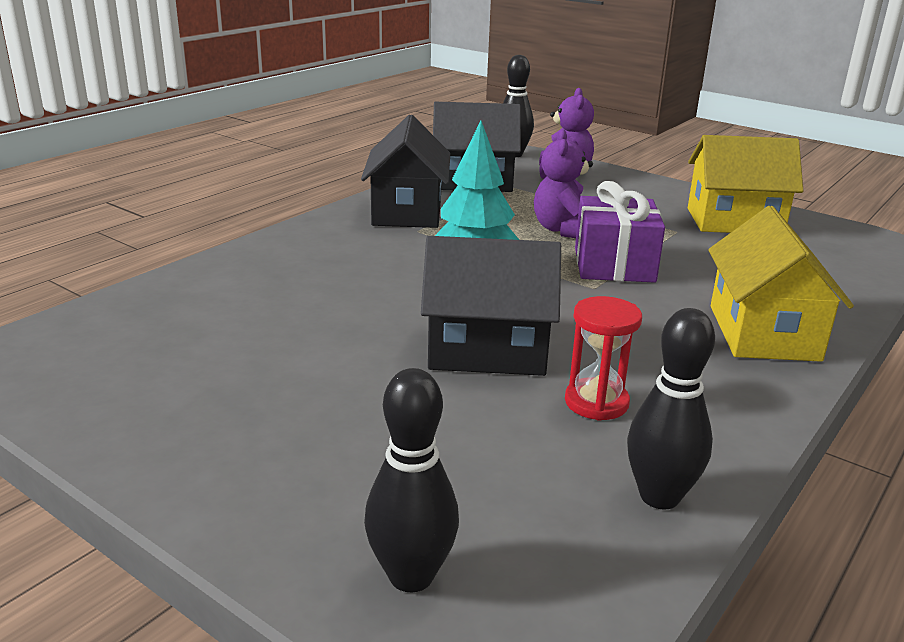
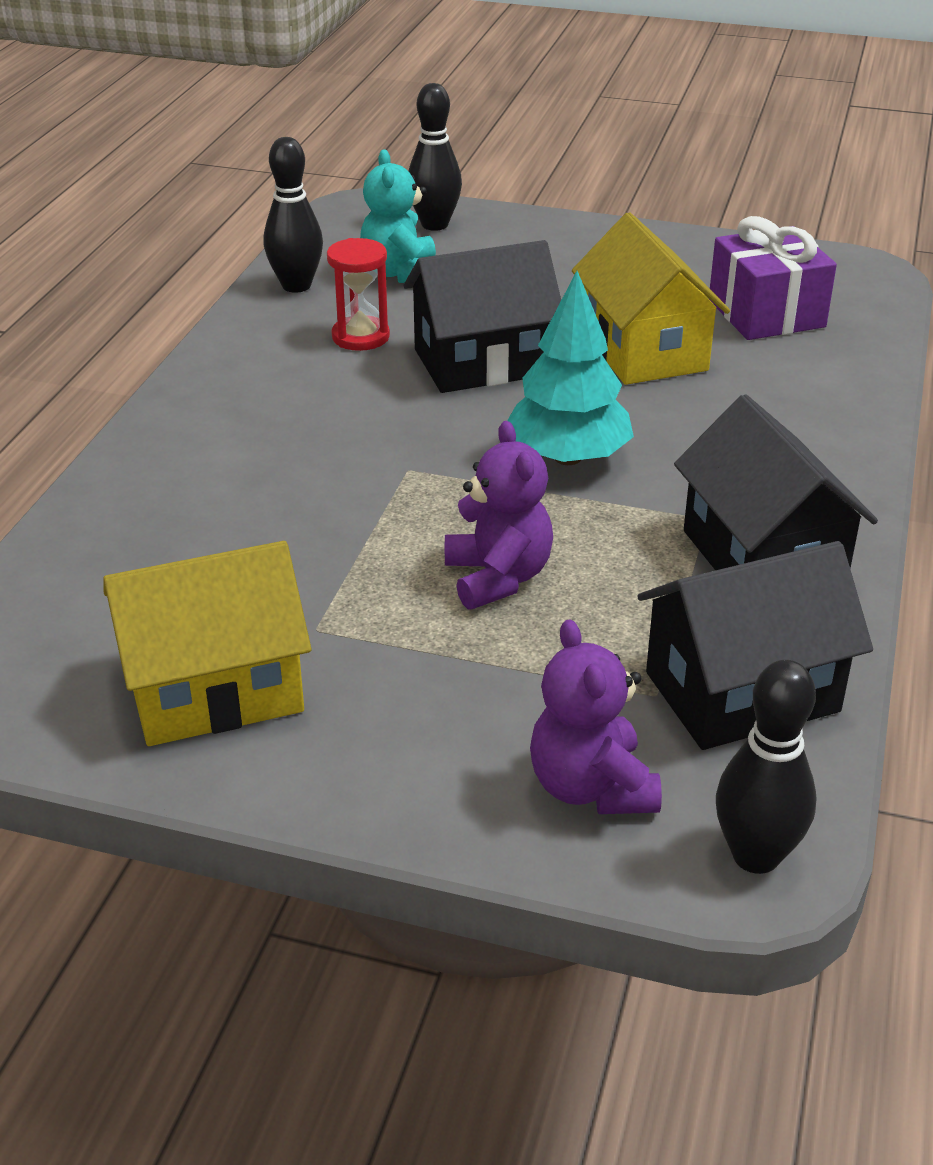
camera: 160 degrees right, 10 degrees up
purple gift [575,181,665,283] -> purple gift moved to [709,216,837,340]
yellow house [708,206,854,362] -> yellow house moved to [572,212,730,385]
none -> turquoise teddy bear [360,149,436,283]

